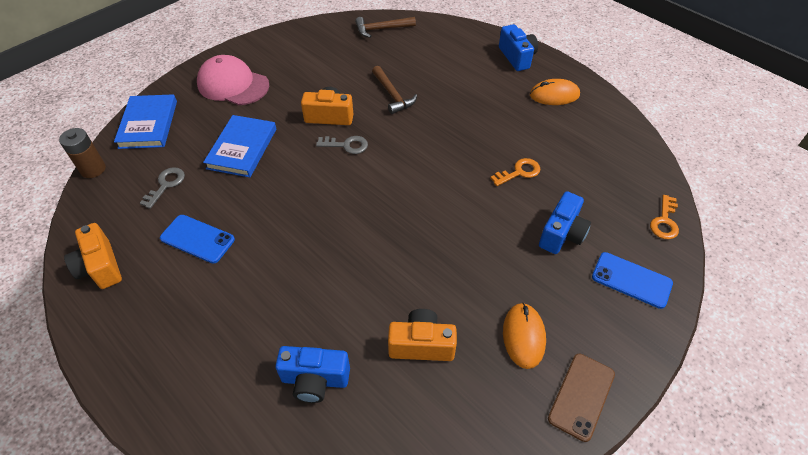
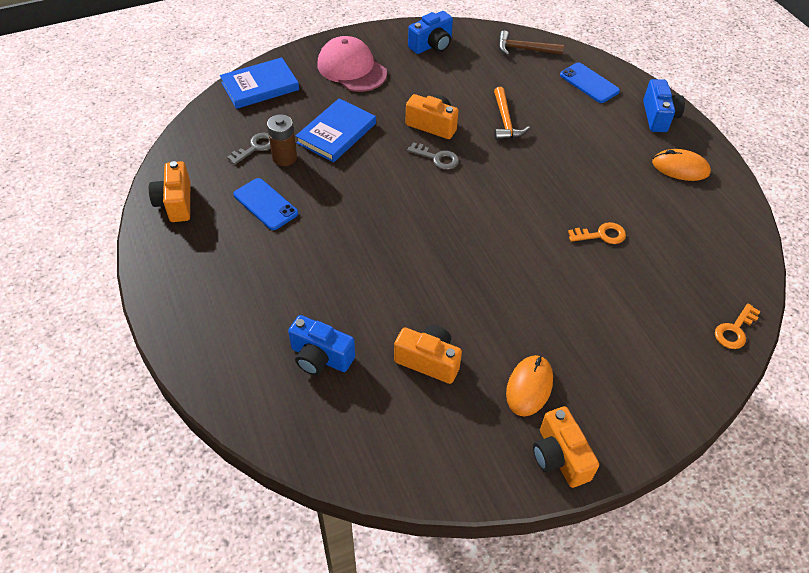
camera: 20 degrees right, 0 degrees up
brown battery [59,128,106,178] -> brown battery moved to [267,114,297,166]
blue book [114,94,177,149] -> blue book turned 45 degrees clockwise [220,57,299,109]
brown hammer [372,66,417,114] -> orange hammer [494,87,530,140]
blue camera [539,191,591,254] -> blue camera moved to [408,11,453,54]
brown phone [548,354,615,442] -> orange camera [533,406,599,488]
blue phone [592,252,673,309] -> blue phone moved to [560,62,620,103]

